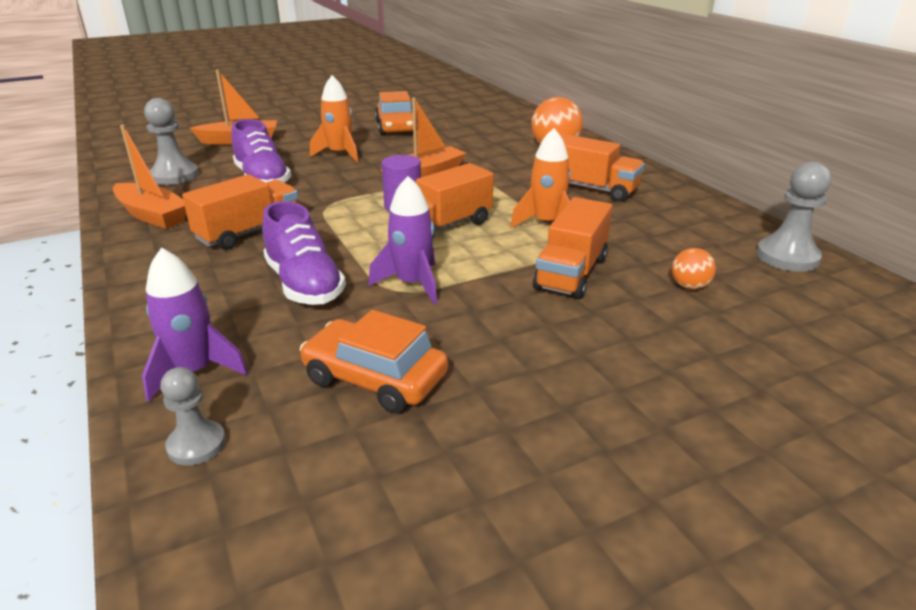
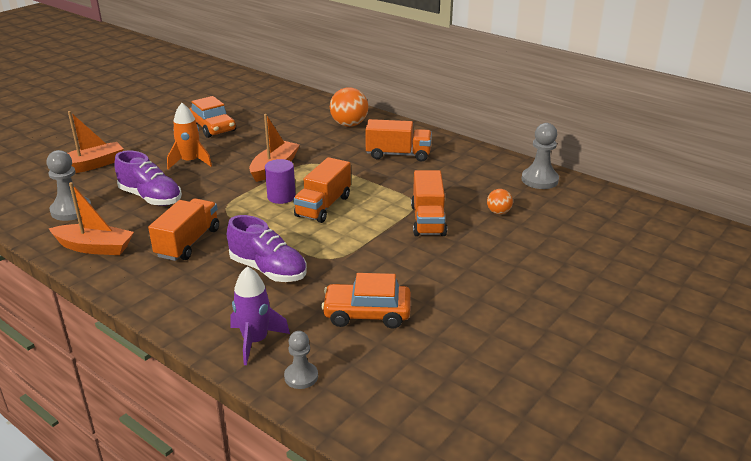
camera: 25 degrees left, 0 degrees up
purple rocket [368,176,437,304] -> none
orange rocket [510,128,571,228] -> none

